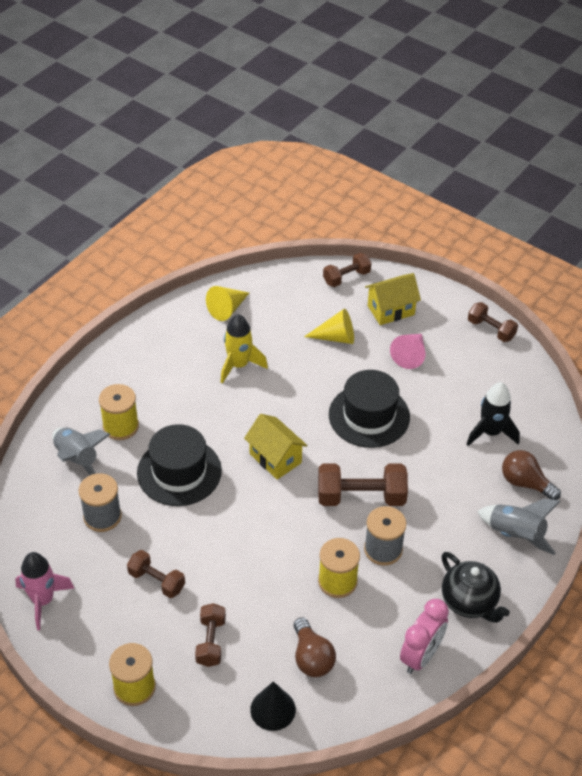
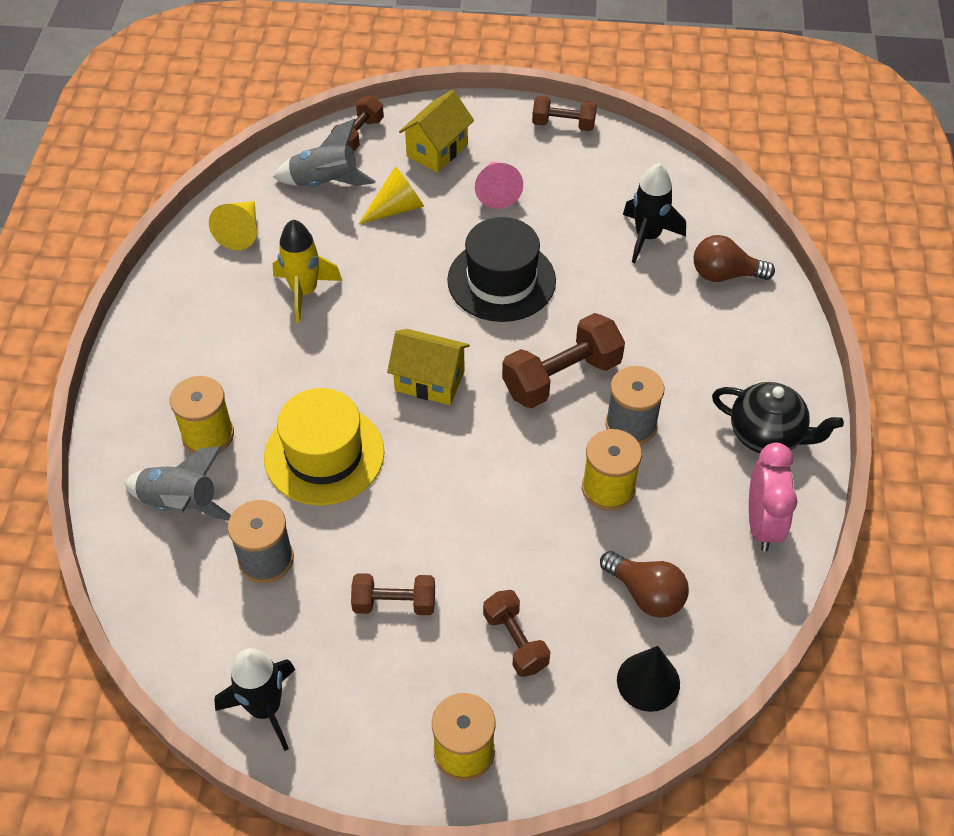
camera: 30 degrees left, 5 degrees up
pink rocket [15,552,74,630] -> black rocket [214,648,296,751]
black hat [137,424,222,506] -> yellow hat [264,388,384,506]
grey rocket [477,499,561,555] -> grey rocket moved to [273,119,376,186]

